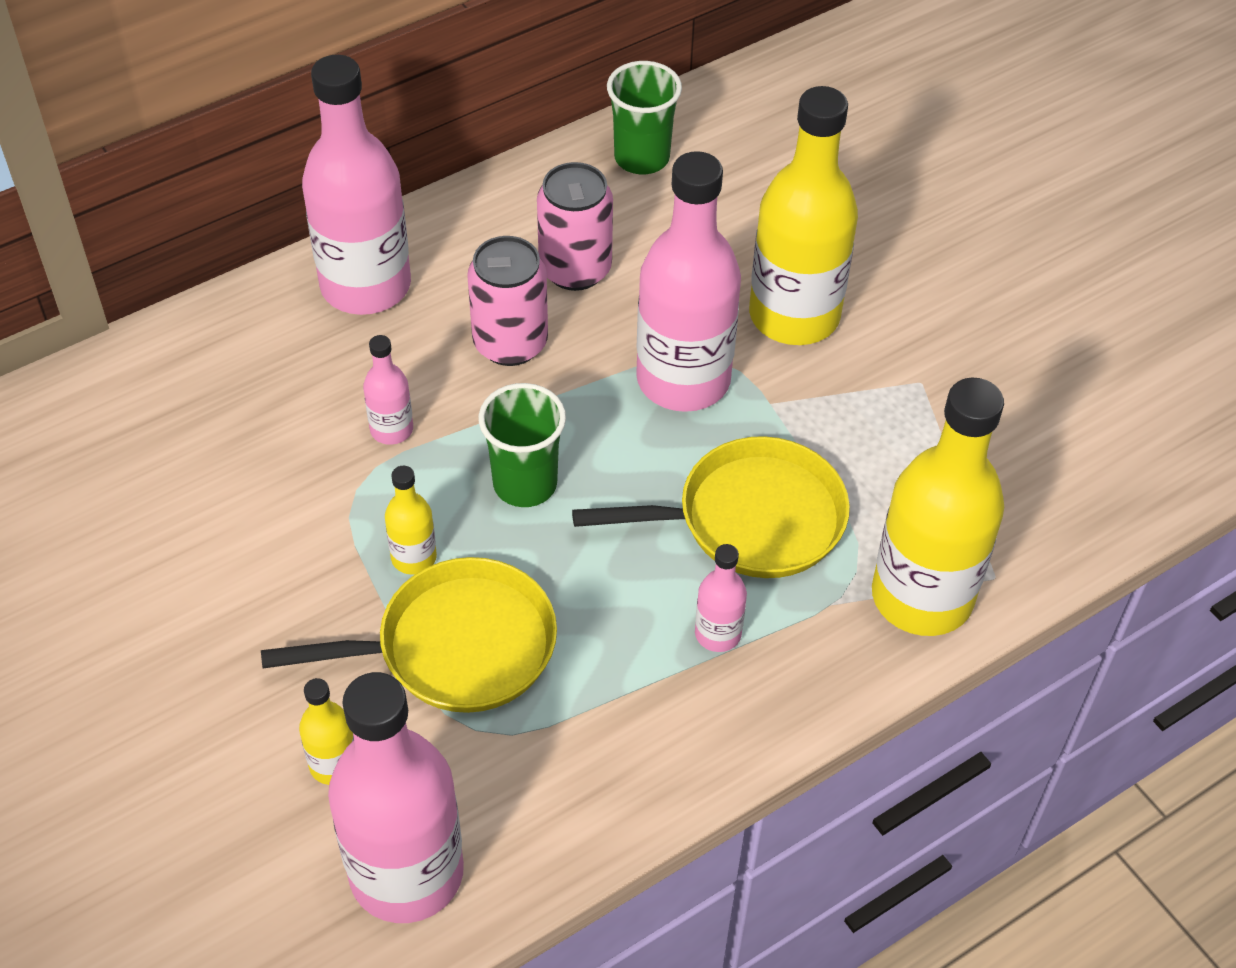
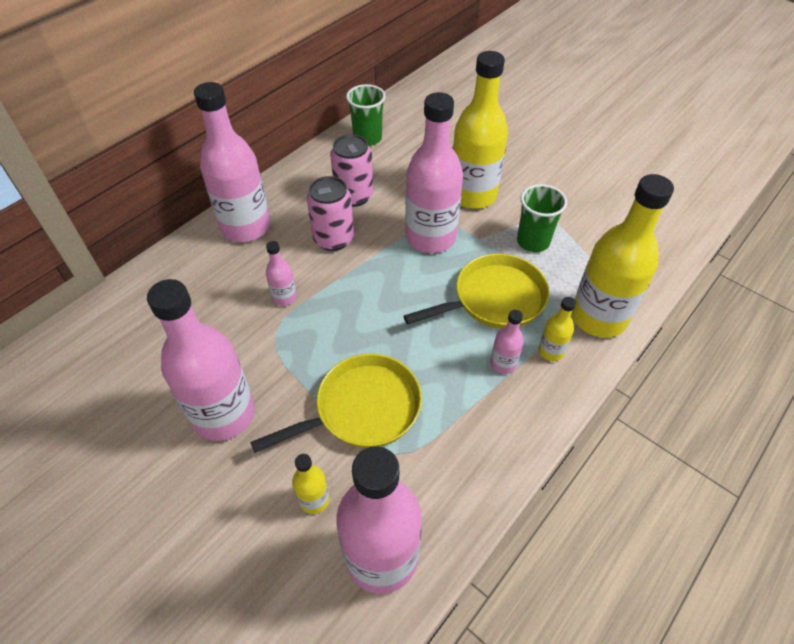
camera: 15 degrees left, 0 degrees up
yellow bottle [385,466,437,575] -> yellow bottle moved to [538,297,576,361]
green cup [479,383,566,507] -> green cup moved to [517,184,567,252]
none -> pink bottle [147,279,255,441]

